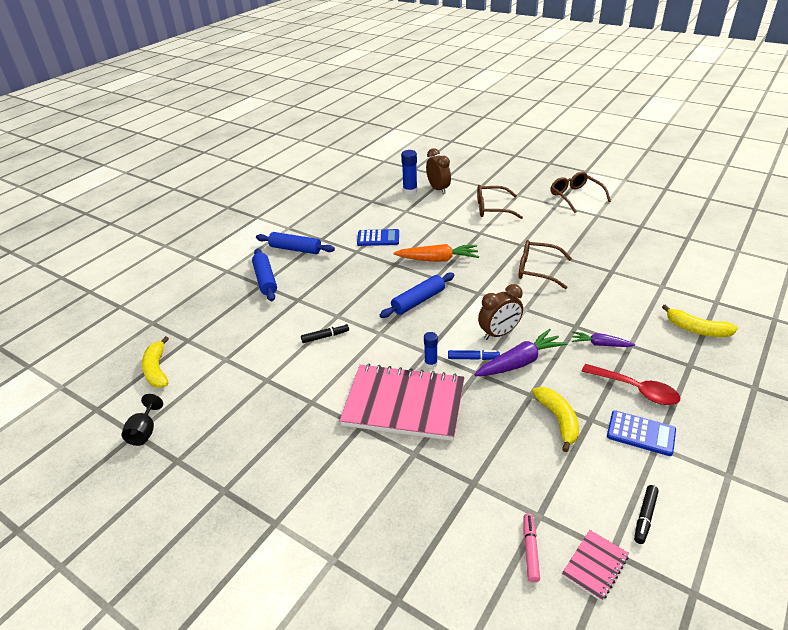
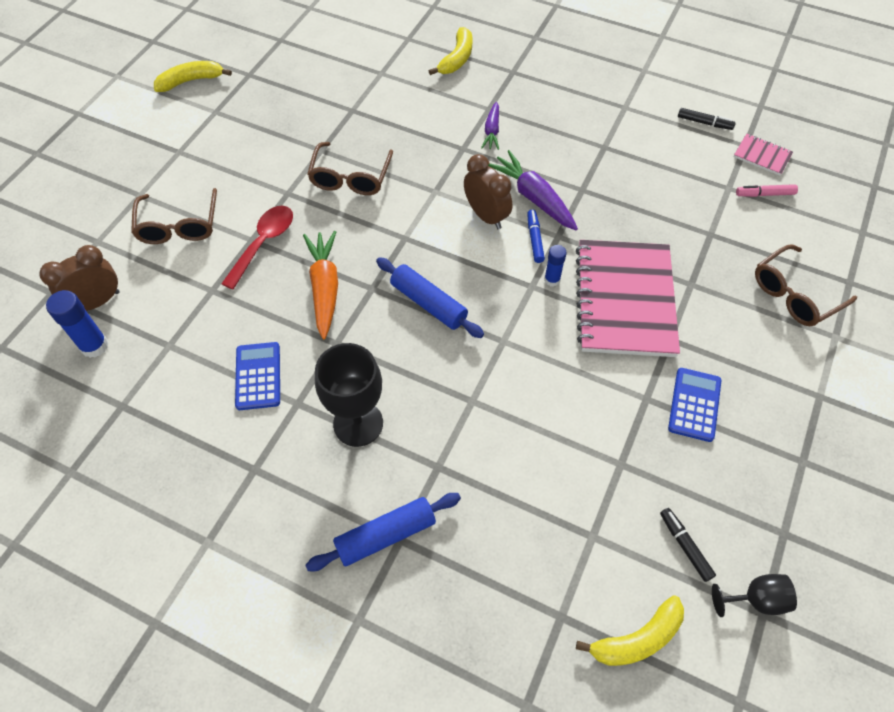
camera: 100 degrees left, 20 degrees up
blue rolling pin [256,232,335,254] -> none
black marker [301,324,349,343] -> black marker moved to [660,508,716,582]
yellow banana [532,387,579,452] -> yellow banana moved to [154,61,232,92]
brown glasses [550,172,611,213] -> brown glasses moved to [755,244,857,326]
red spoon [582,364,680,405] -> red spoon moved to [221,206,293,289]
blue calculator [607,410,676,456] -> blue calculator moved to [668,368,722,442]
none -> black goblet [315,343,383,447]

